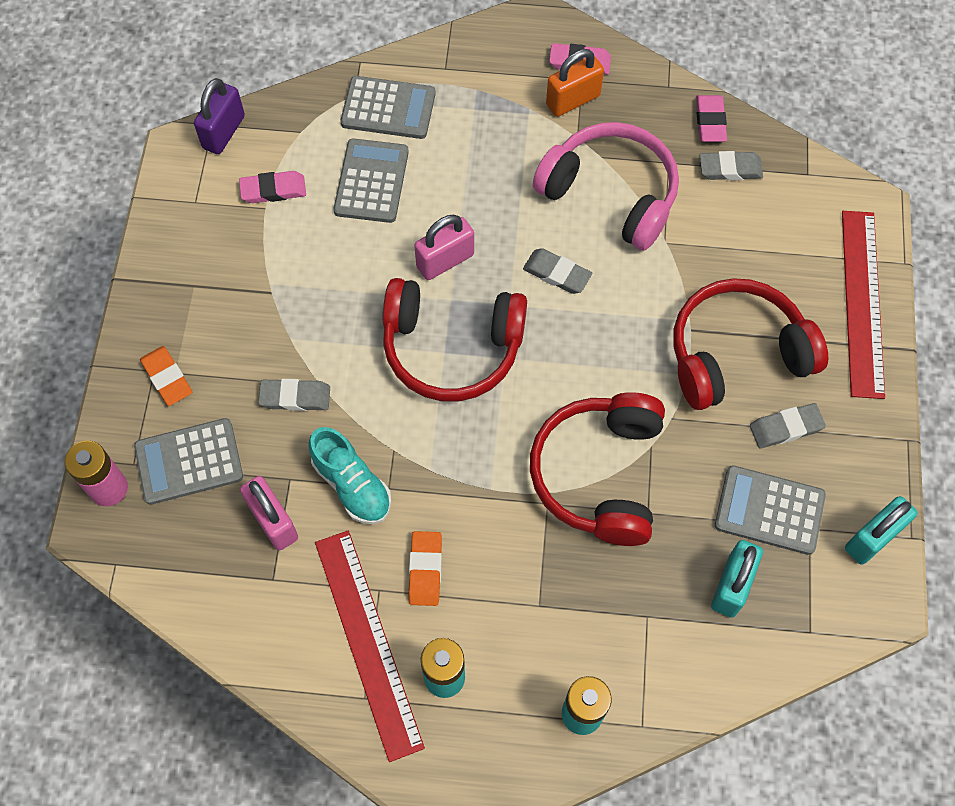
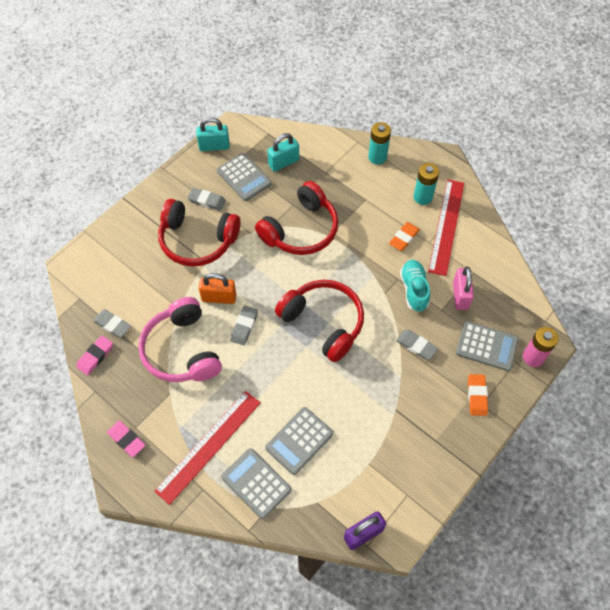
camera: 145 degrees left, 5 degrees down
pink eraser [239,171,306,203] -> none
pink padlock [414,214,474,280] -> none
grey eraser [523,248,592,294] -> grey eraser turned 45 degrees clockwise [230,306,258,345]
orange padlock [546,49,604,117] -> orange padlock moved to [199,273,236,304]
red ruler [842,211,885,399] -> red ruler moved to [154,391,261,505]

